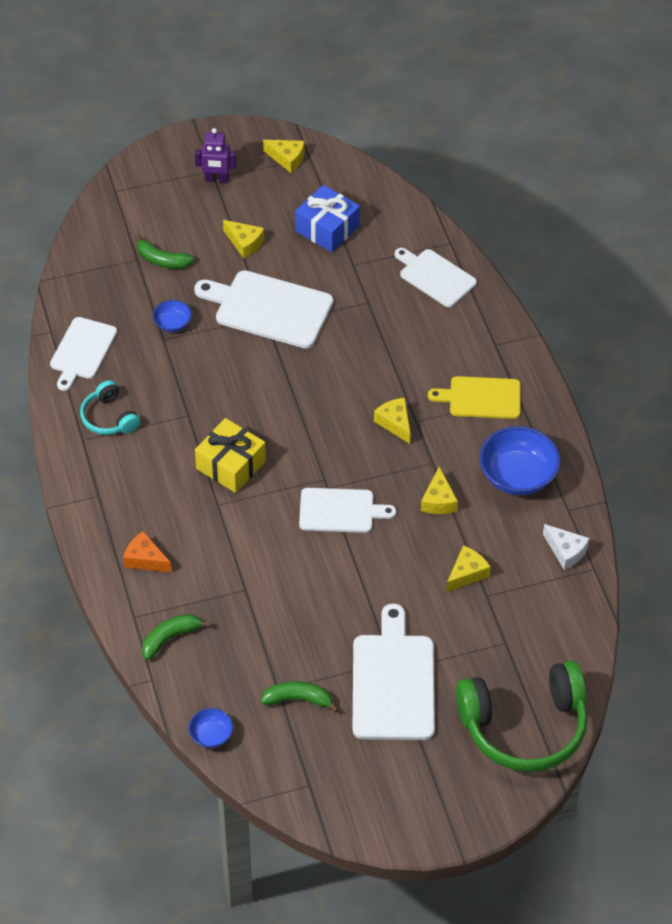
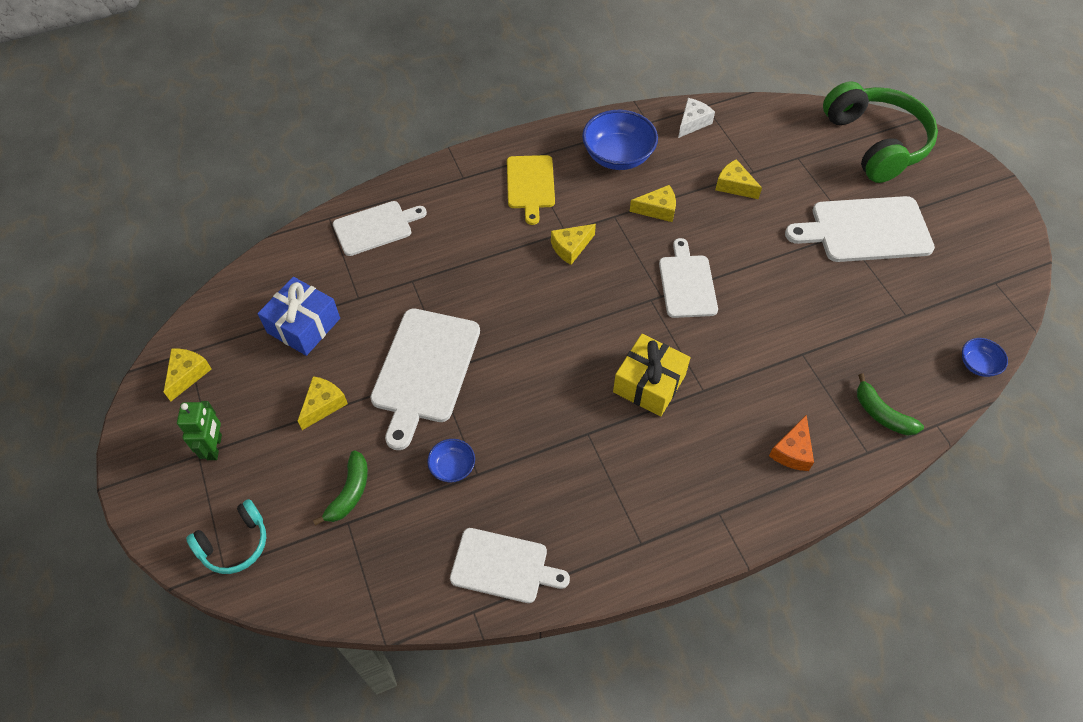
camera: 95 degrees left, 5 degrees up
turquoise headphones [80,380,140,435] -> turquoise headphones moved to [186,499,266,574]
purple robot [195,128,236,183] -> green robot [177,401,222,460]
green banana [261,681,339,713] -> none
white cutting board [395,248,477,307] -> white cutting board turned 150 degrees counterclockwise [333,201,427,256]

